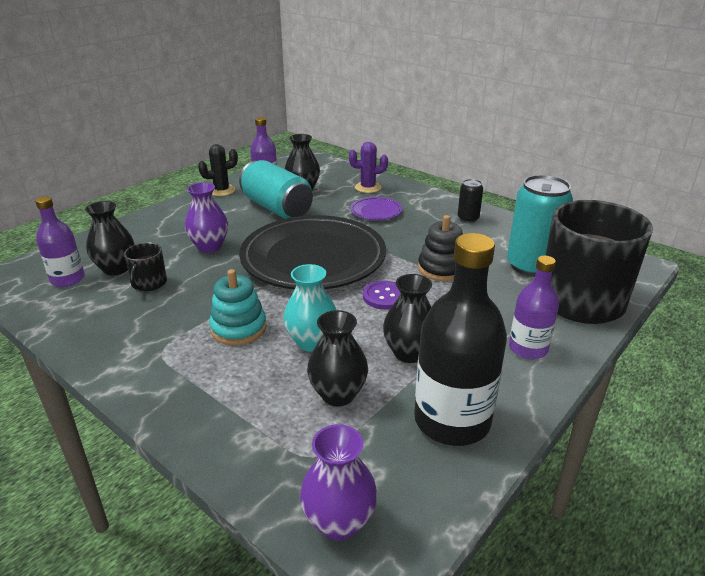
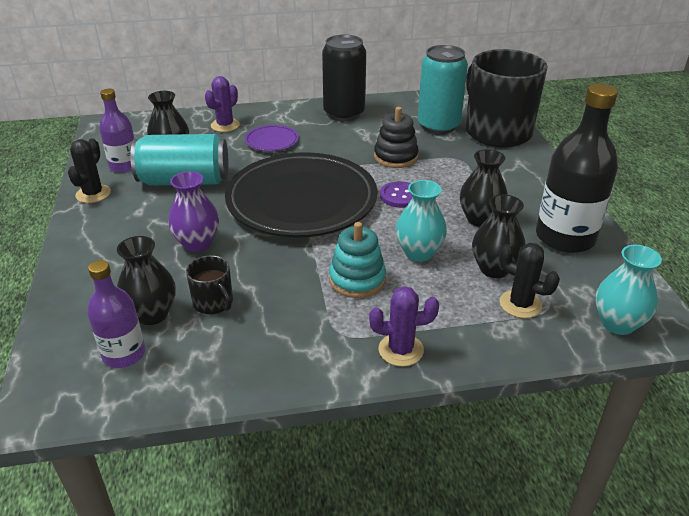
camera: 50 degrees left, 5 degrees up
purple vase [300,424,377,541] -> turquoise vase [596,245,662,335]
black can [458,179,483,223] -> black can [322,34,366,121], size x2.00
purple bottle [509,256,559,359] -> none
none -> purple cactus [369,286,439,367]
none -> black cactus [499,243,560,318]

